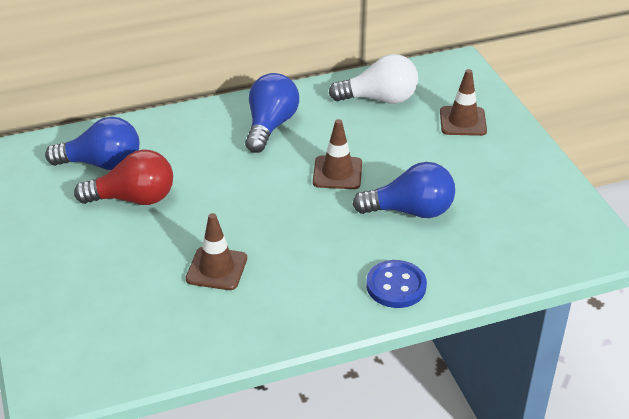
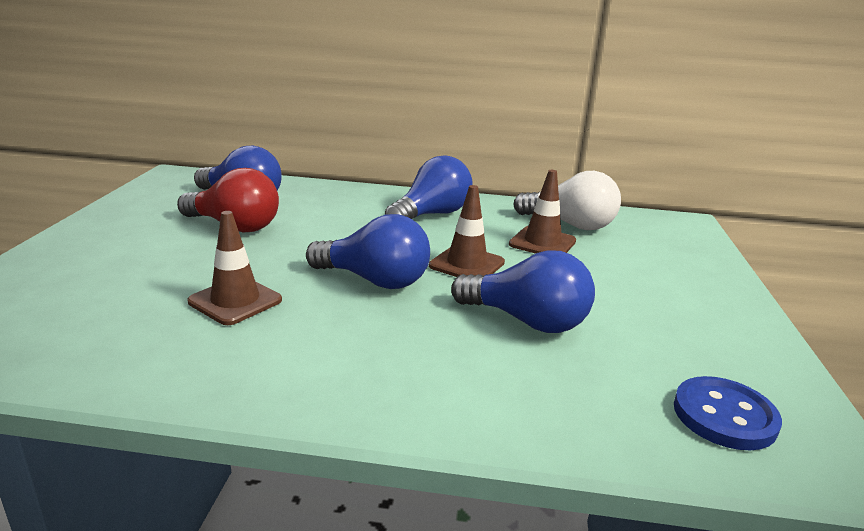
camera: 25 degrees right, 15 degrees down
blue button [366,260,427,308] -> blue button moved to [674,376,782,450]
brown traffic cone [440,69,487,136] -> brown traffic cone moved to [509,170,576,254]
none -> blue light bulb [306,214,430,289]

